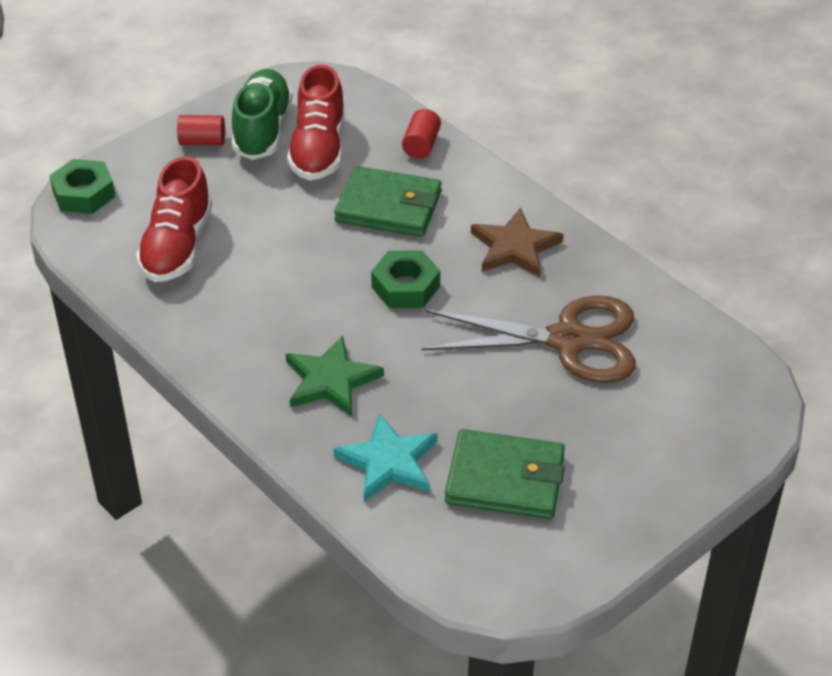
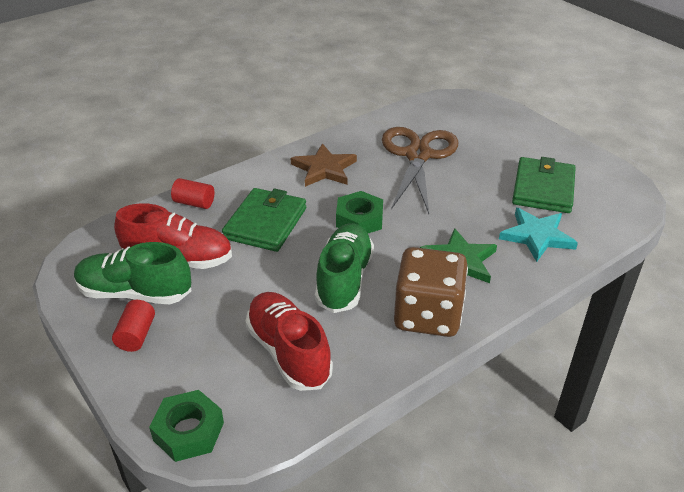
camera: 85 degrees left, 5 degrees down
red shoe [136,156,212,282] -> red shoe turned 135 degrees counterclockwise [245,292,333,391]
none -> green shoe [315,223,374,313]
none -> brown dice [394,247,468,337]

